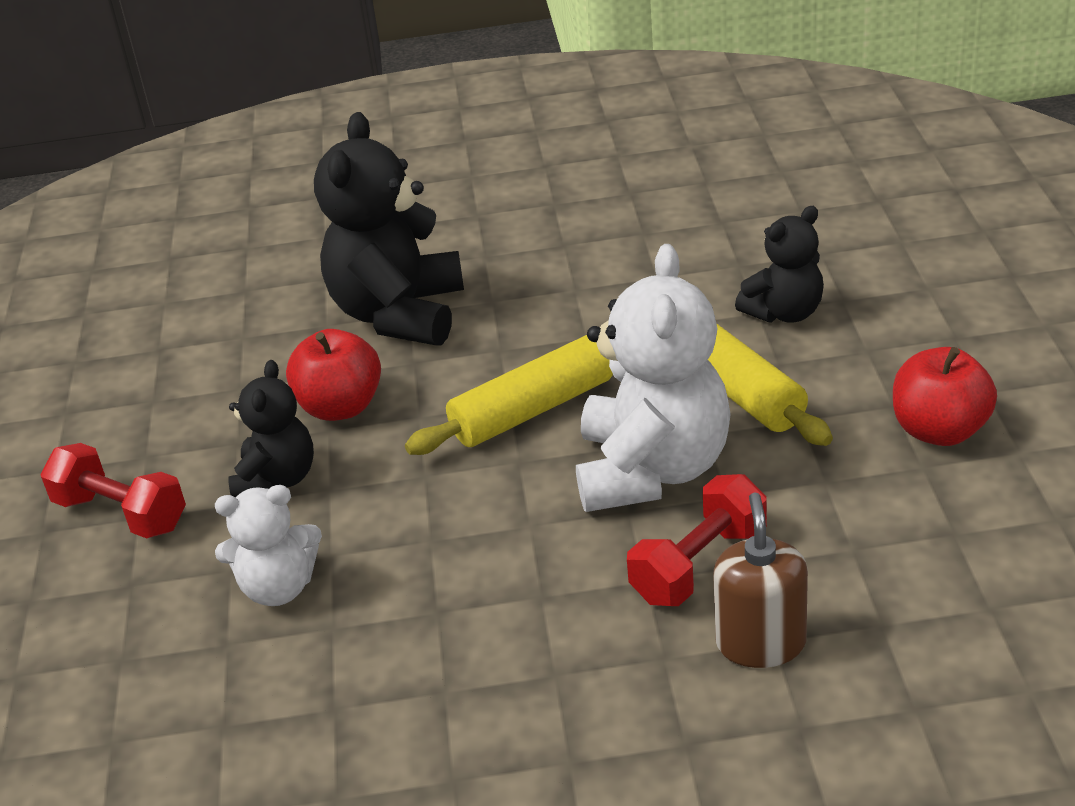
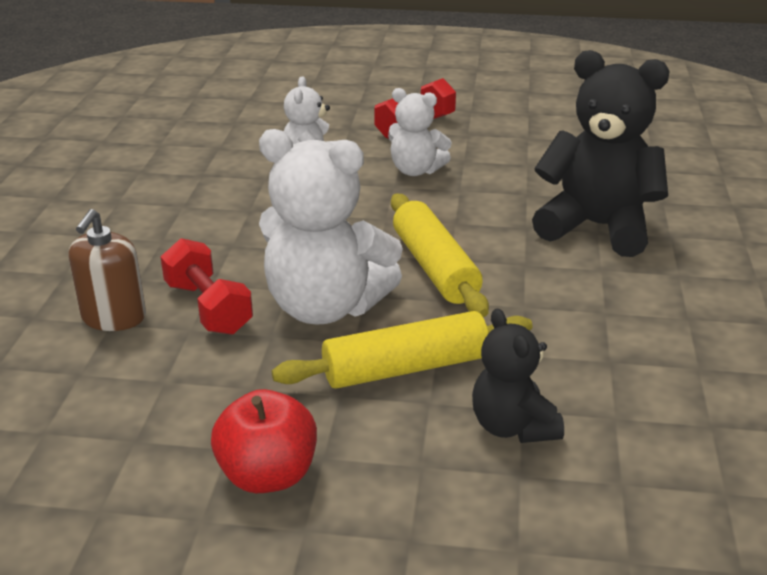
camera: 100 degrees right, 5 degrees down
black teddy bear [229,360,314,497] -> white teddy bear [388,88,452,176]
red apple [286,329,381,421] -> none
brown soap dispenser [713,492,808,668] -> brown soap dispenser turned 90 degrees clockwise [69,209,146,331]

